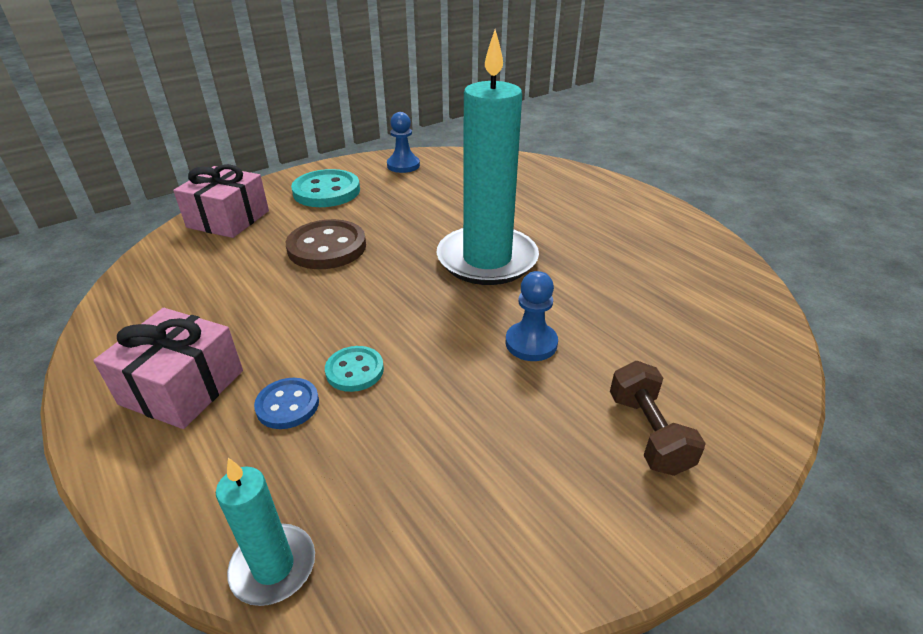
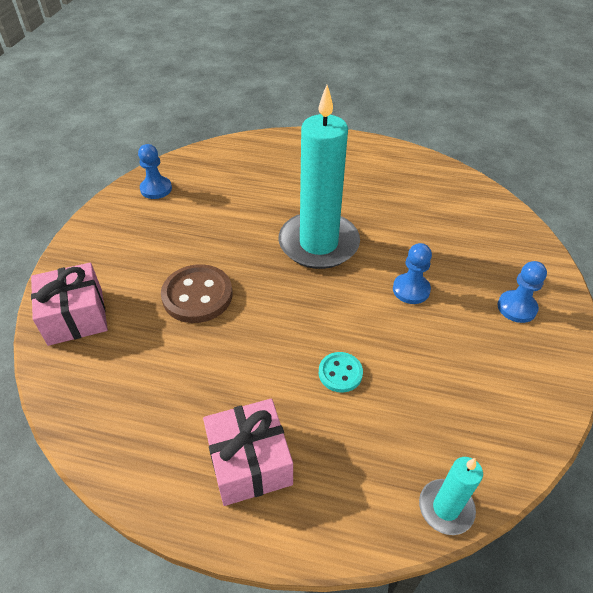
camera: 40 degrees left, 10 degrees up
blue button [254,378,319,429] -> none
turquoise button [291,169,360,207] -> none
brown dumbbell [610,361,706,476] -> blue pawn [497,261,547,323]

